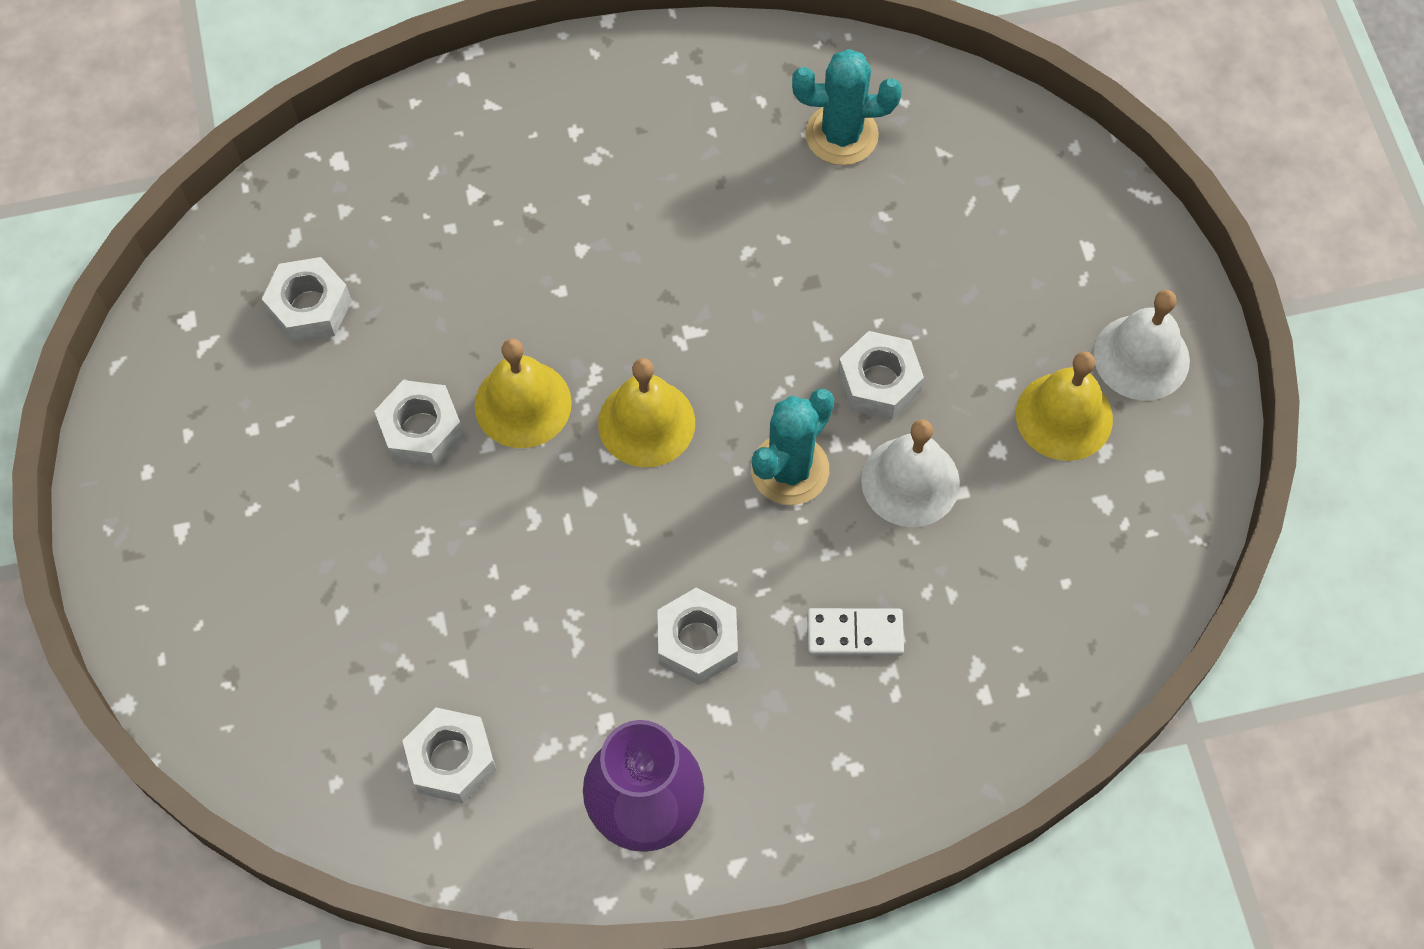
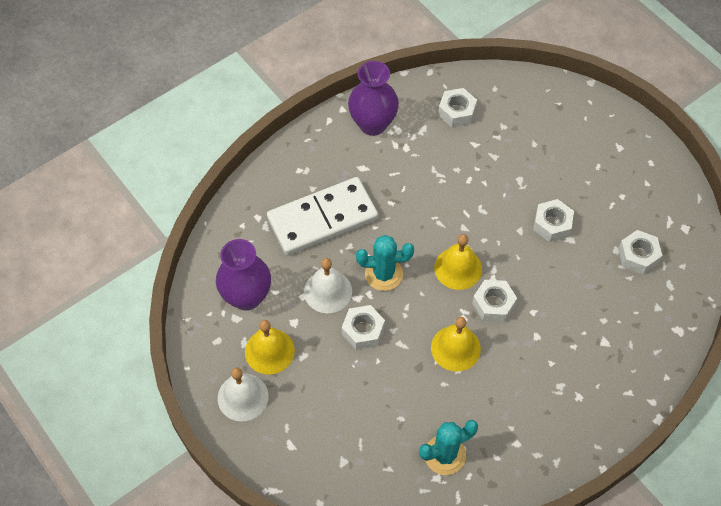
camera: 155 degrees right, 5 degrees down
yellow bell [475,338,572,448] -> yellow bell moved to [431,317,481,371]
white nut [657,588,738,685] -> white nut moved to [472,280,517,322]
turquoise cactus [751,389,834,505] -> turquoise cactus turned 75 degrees clockwise [356,235,414,291]
white domino [807,608,904,656] -> white domino [267,177,378,255], size x2.32
none -> purple vase [216,239,271,311]

